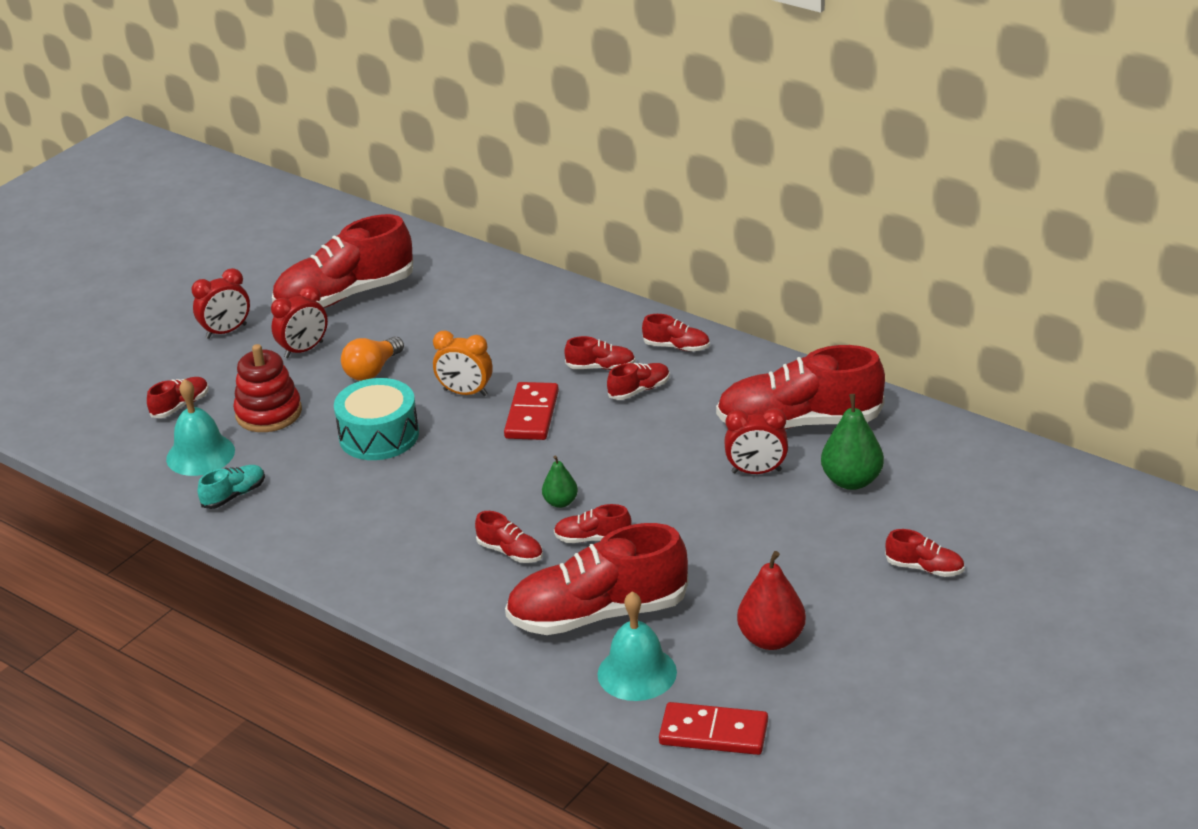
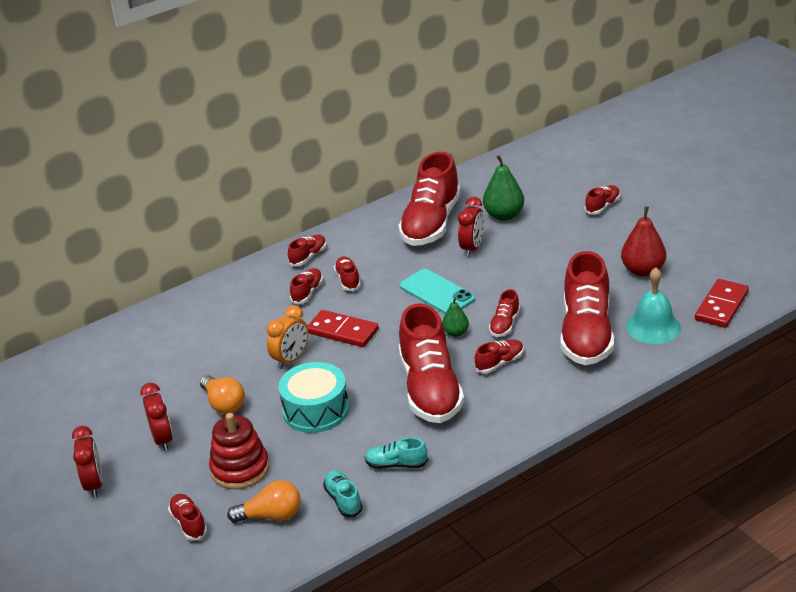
camera: 70 degrees left, 0 degrees up
turquoise bell [166,379,235,476] -> orange light bulb [227,480,300,523]
red shoe [272,214,413,308] -> red shoe moved to [399,304,464,423]
none -> turquoise shoe [365,438,428,469]
none -> turquoise phone [400,269,475,314]

